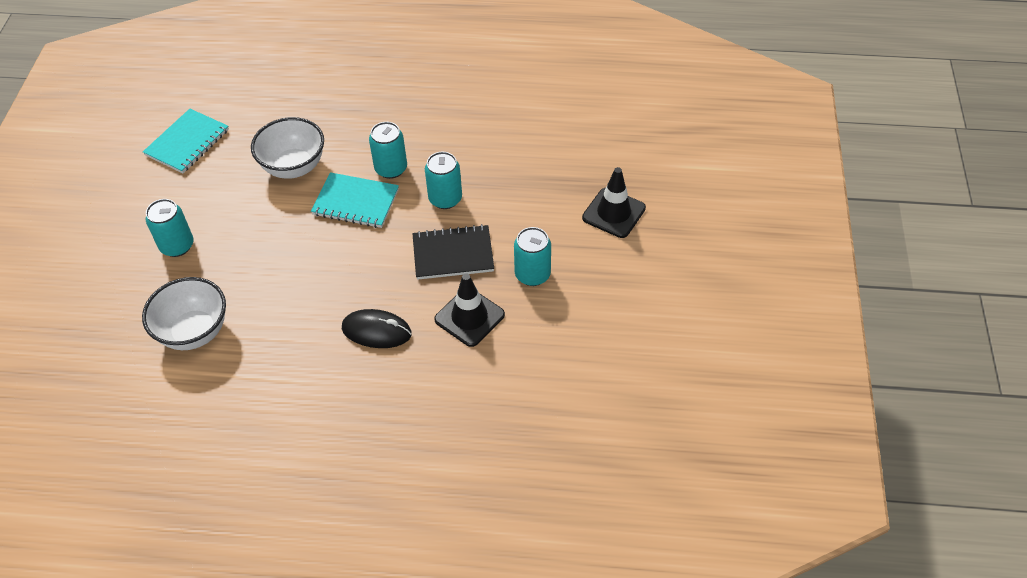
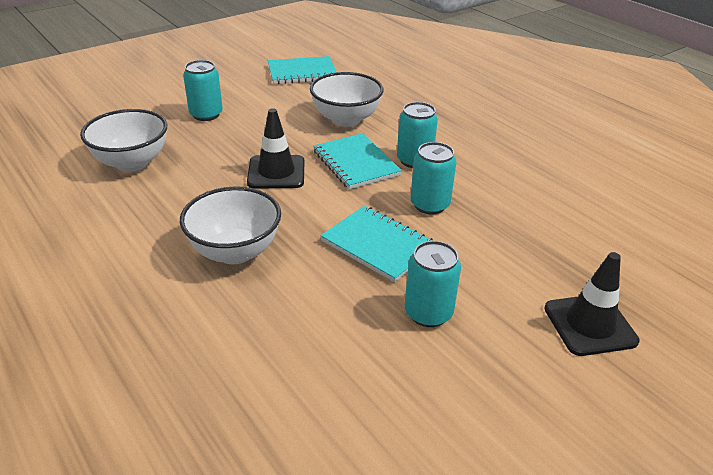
camera: 45 degrees right, 15 degrees down
black mouse [342,309,412,348] -> white bowl [180,186,281,264]
black notebook [412,224,494,280] -> turquoise notebook [320,206,433,282]
black traffic cone [434,274,505,347] -> black traffic cone moved to [247,108,304,189]

